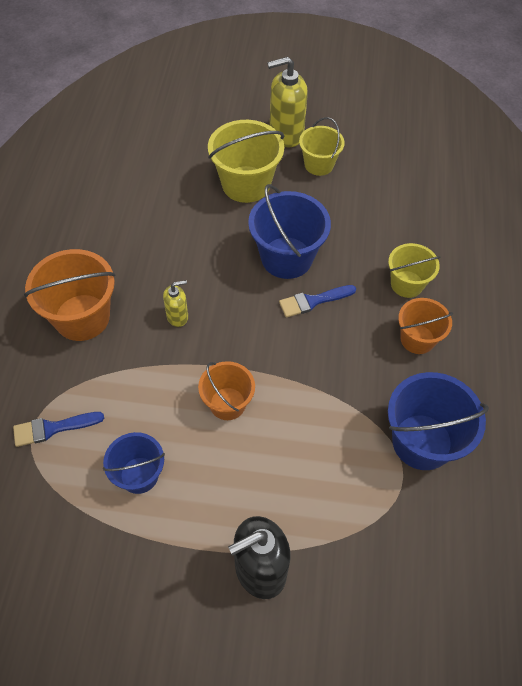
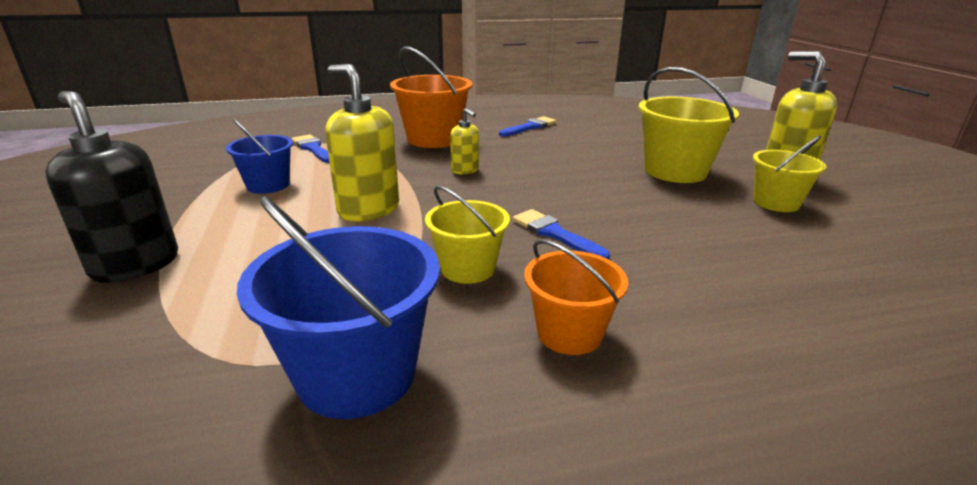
camera: 70 degrees right, 30 degrees down
orange bucket [198,361,255,420] -> yellow soap dispenser [325,64,399,221]
blue bucket [248,184,331,279] -> none
yellow bucket [388,243,440,298] -> yellow bucket moved to [425,186,510,284]
none -> blue brush [499,116,557,137]

